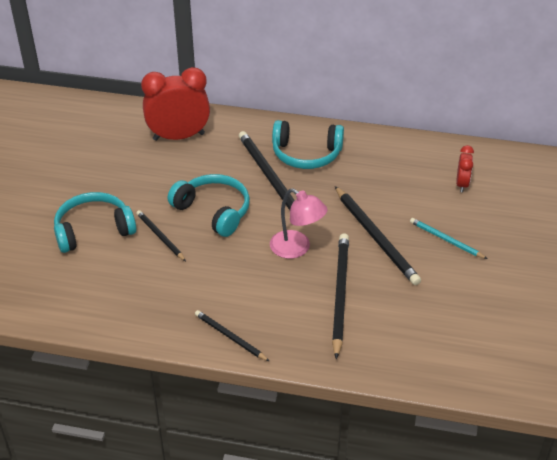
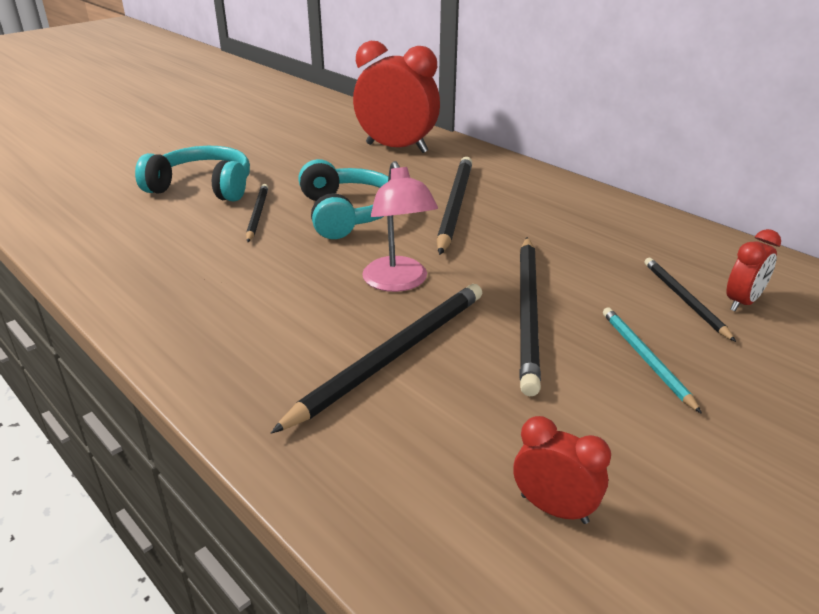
camera: 35 degrees right, 10 degrees down
black pencil [195,310,269,361] -> black pencil moved to [644,258,736,342]
turquoise headphones [272,120,344,169] -> none
none -> red clock [513,416,611,524]

